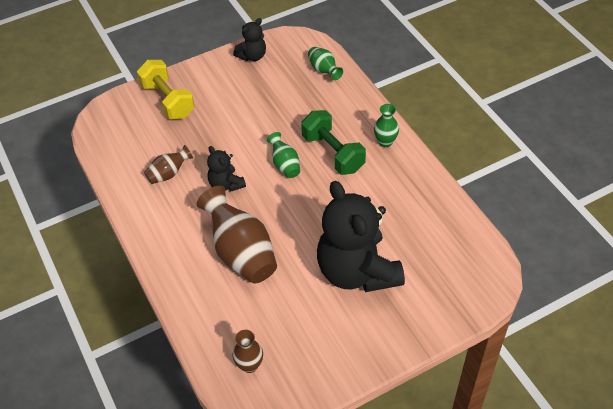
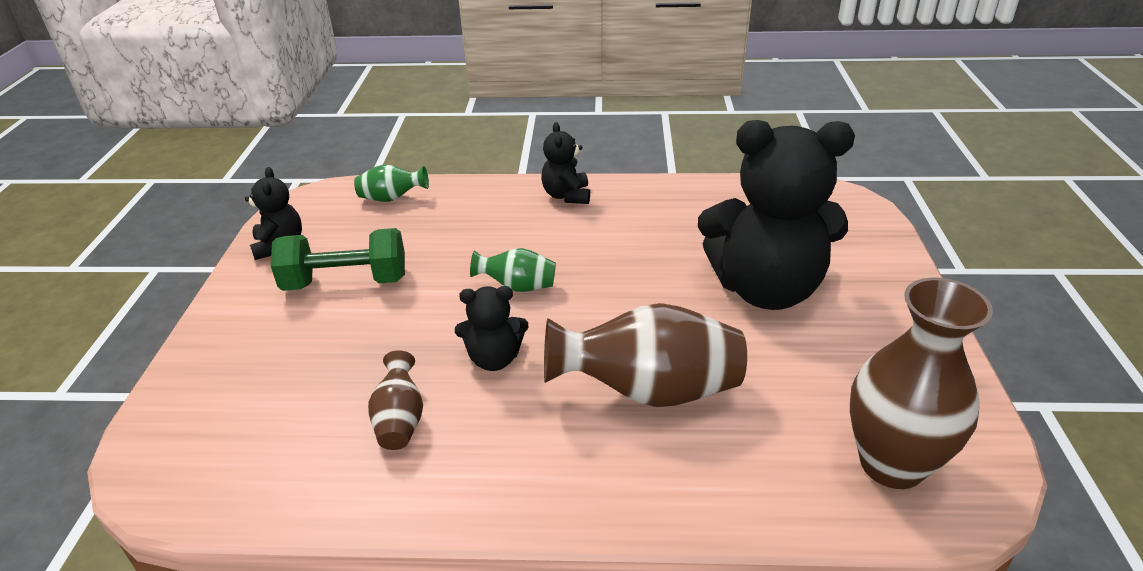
camera: 60 degrees left, 15 degrees down
yellow dumbbell [137,60,195,119] -> none
brown vase [233,330,263,373] -> brown vase [850,278,993,489], size x1.95
green dumbbell [301,110,366,175] -> green dumbbell moved to [271,228,405,291]
green vase [374,104,399,147] -> black teddy bear [541,122,590,204]

